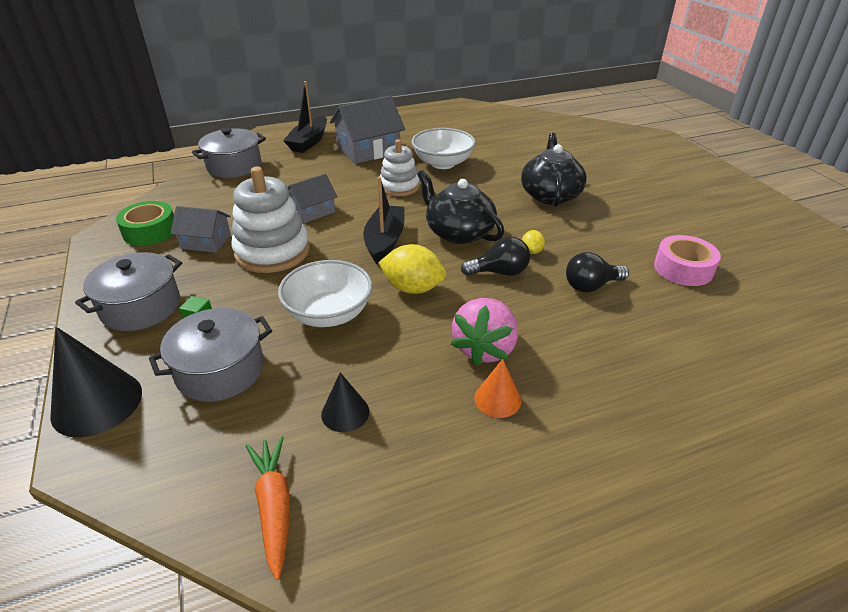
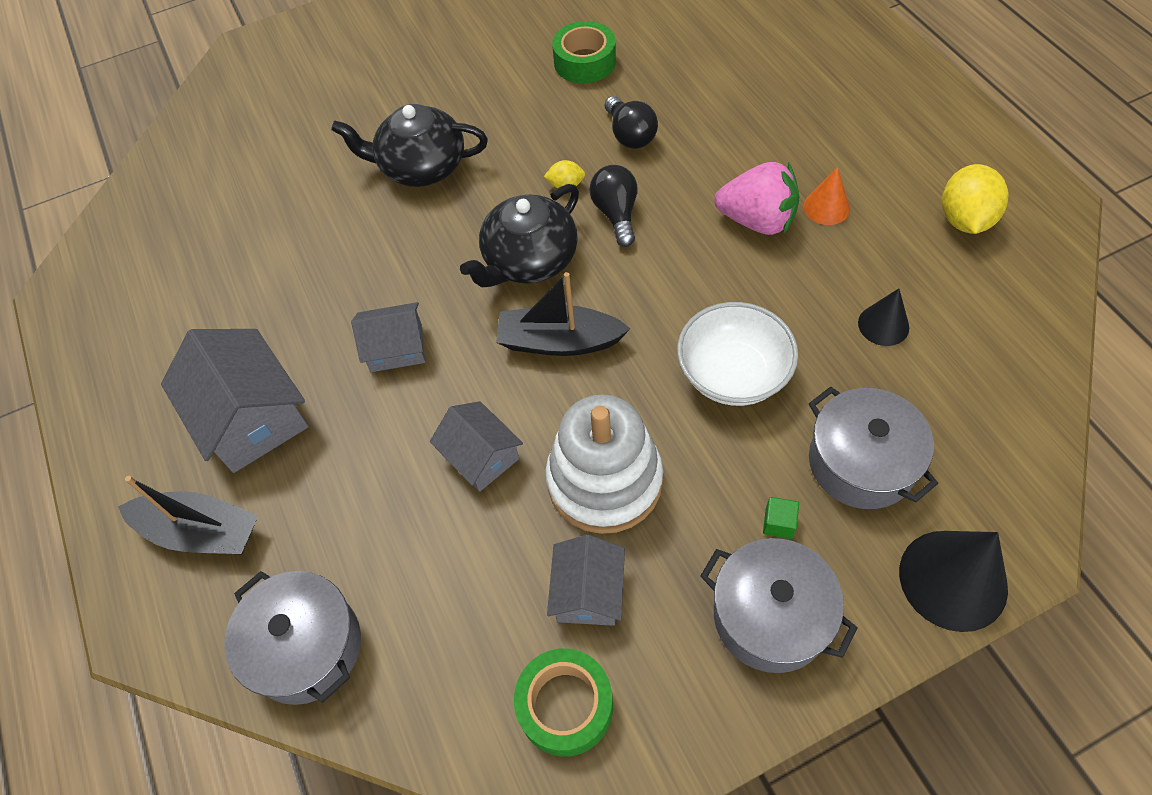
camera: 90 degrees left, 20 degrees up
orange carrot [246,436,290,580] -> none
yellow lemon [378,244,446,294] -> yellow lemon moved to [942,164,1009,234]
white stacking toy [380,139,420,196] -> grey house [351,302,425,372]
white bowl [412,128,475,169] -> none
pink tape [654,235,721,286] -> green tape [552,21,616,84]

